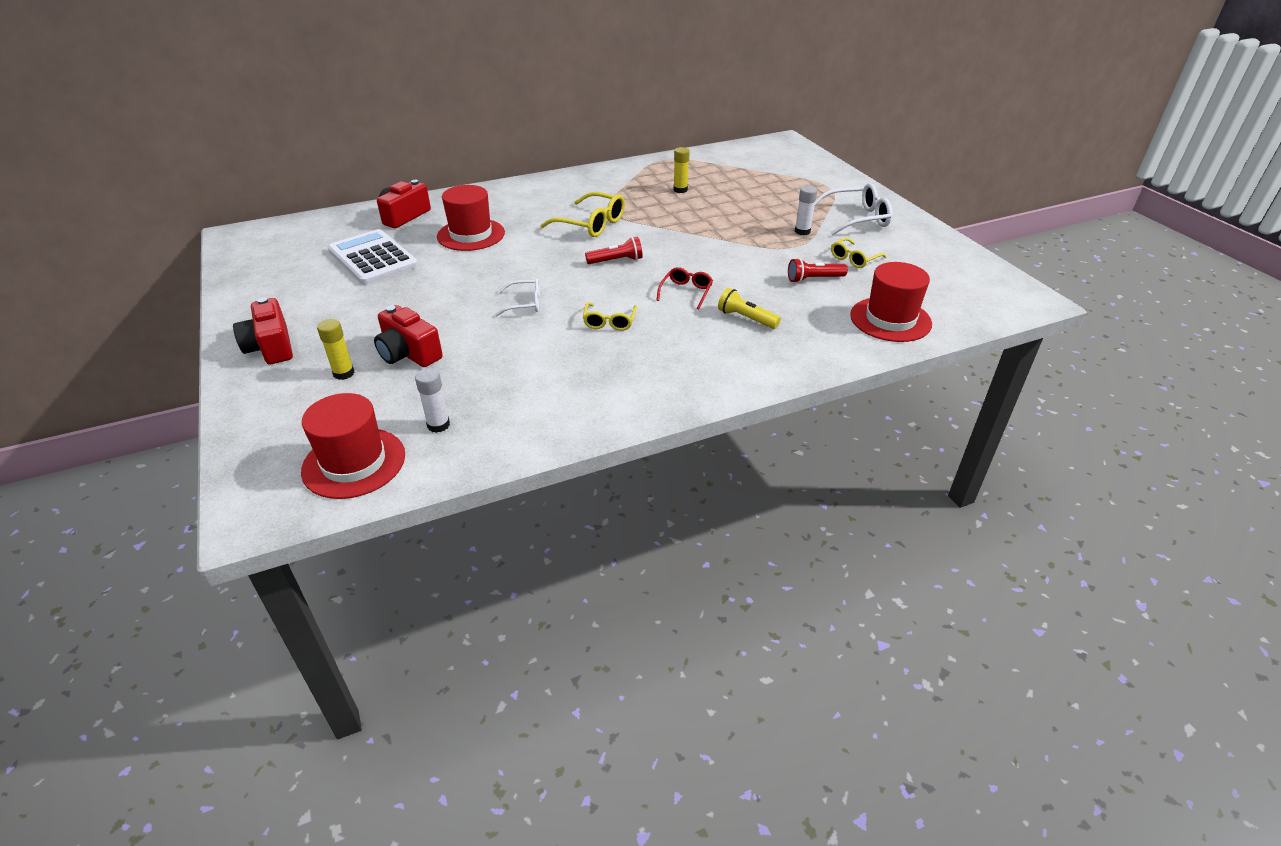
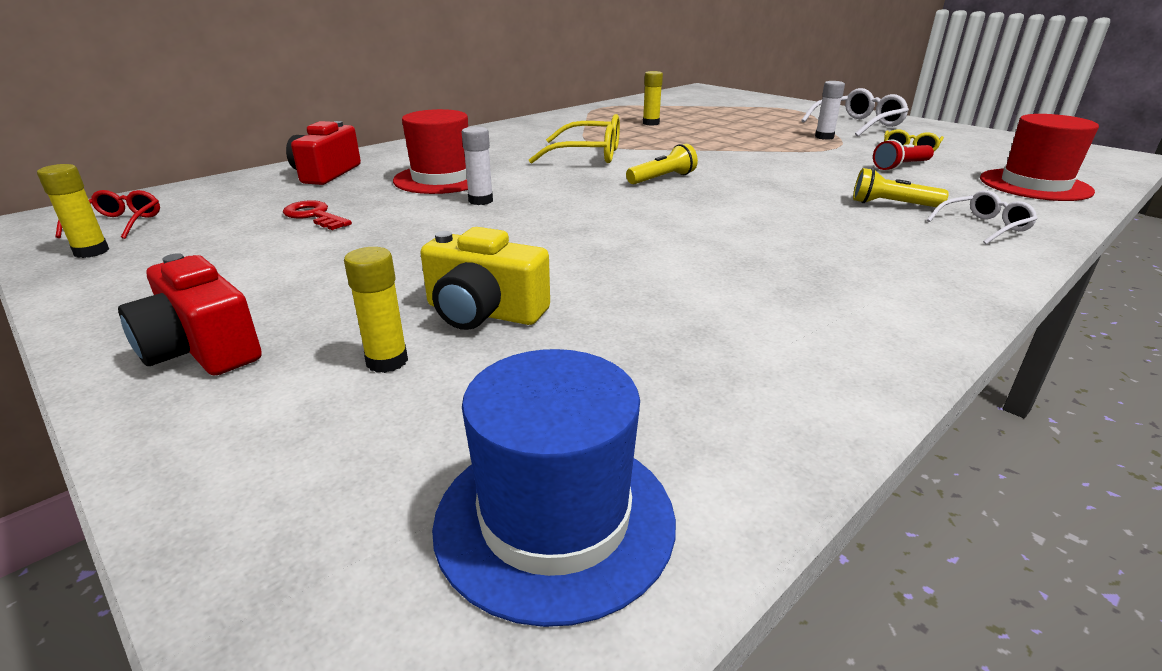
camera: 20 degrees left, 10 degrees down
red hat [301,393,405,499] -> blue hat [432,349,676,627]
white calculator [328,229,418,285] -> red key [283,200,352,230]
red camera [374,305,443,367] -> yellow camera [421,227,550,330]
white glue stick [415,368,450,433] -> white glue stick moved to [462,126,493,205]
white glasses [495,279,540,317] -> white glasses moved to [927,190,1038,244]
yellow glasses [583,302,637,331] -> none
red flashlight [585,237,643,264] -> yellow flashlight [626,144,698,184]
red glasses [656,267,713,310] -> red glasses moved to [55,190,160,239]
none -> yellow glue stick [37,164,109,258]

